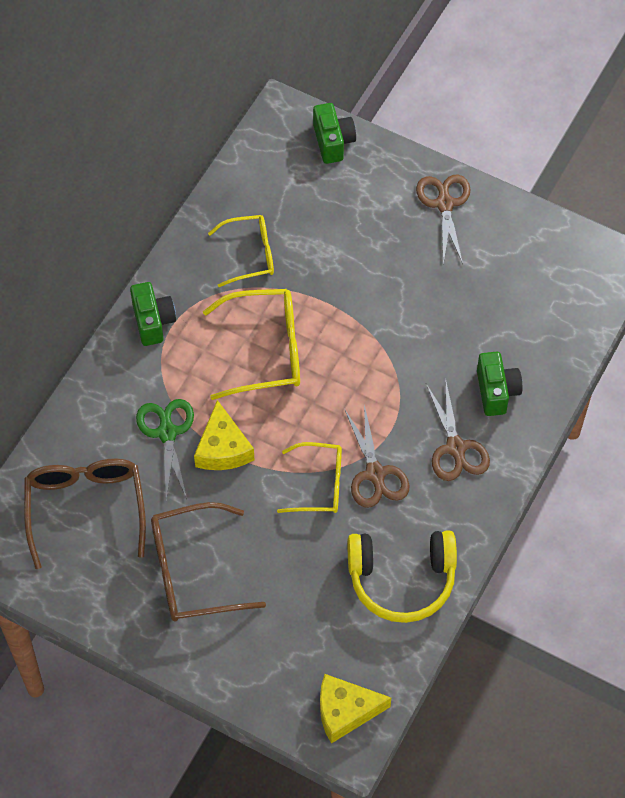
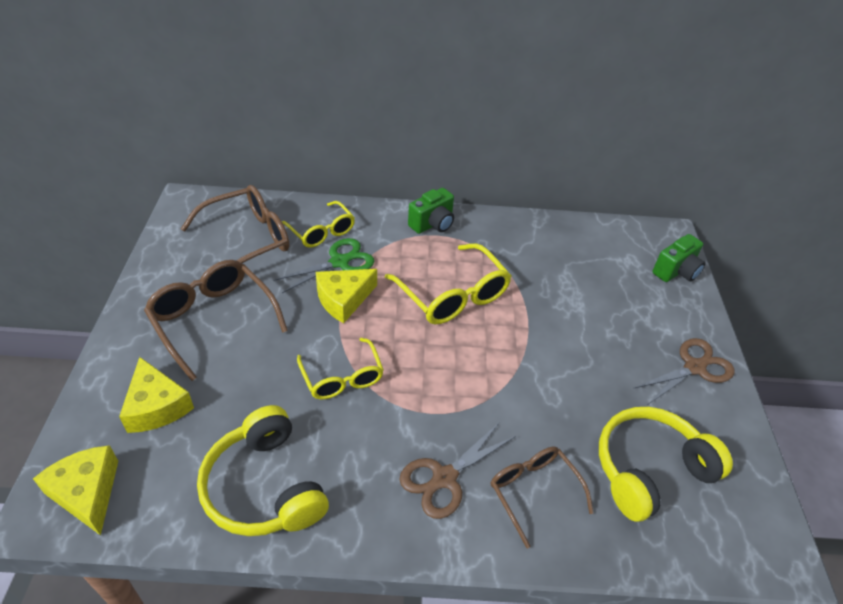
camera: 60 degrees right, 15 degrees down
yellow glasses [208,215,274,287] -> yellow glasses moved to [282,201,355,248]
brown scissors [345,404,410,508] -> none
green camera [477,352,522,416] -> brown glasses [491,446,594,548]
none -> yellow cheese [119,357,194,433]
none -> yellow headphones [599,407,733,522]

